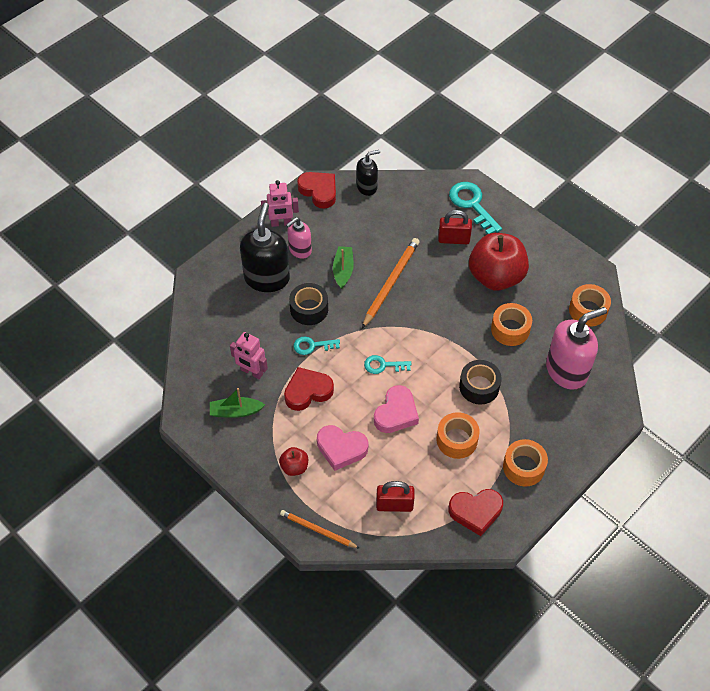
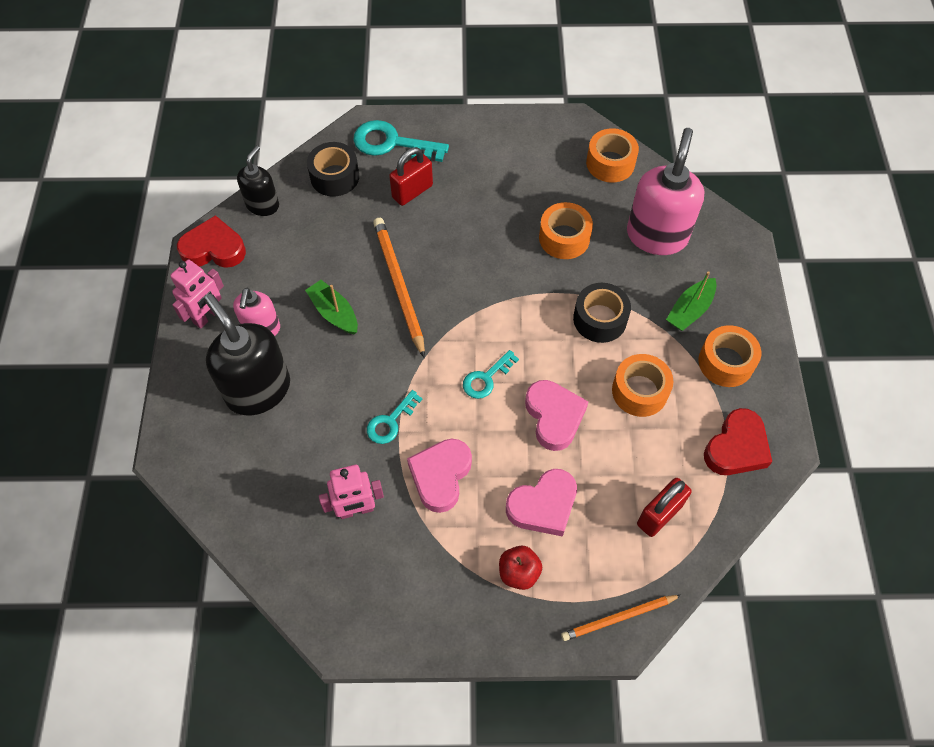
camera: 45 degrees left, 5 degrees up
green boat [210,388,265,418] -> green boat moved to [666,271,717,331]
red heart [284,367,334,411] -> pink heart [407,439,472,513]
black tape [289,283,328,325] -> black tape moved to [307,142,359,197]
red apple [469,233,529,291] -> none

